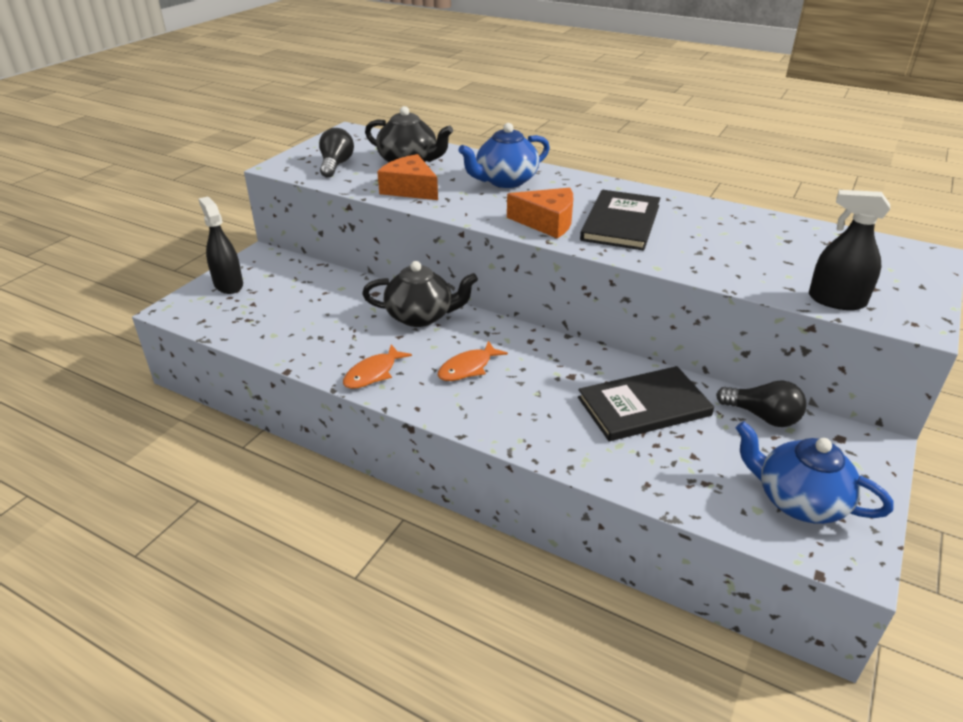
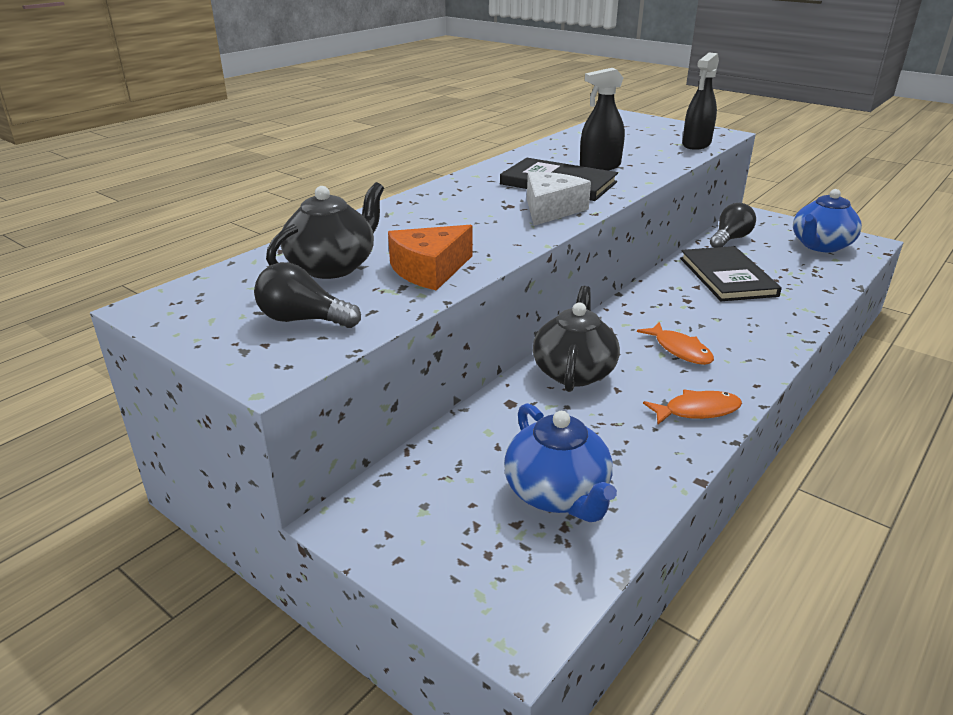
camera: 80 degrees left, 5 degrees down
black spray bottle [198,196,243,294] -> black spray bottle moved to [580,68,625,170]
orange fish [343,344,412,389] -> orange fish turned 60 degrees counterclockwise [643,389,742,424]
blue teapot [458,123,550,188] -> blue teapot moved to [504,403,617,522]
orange cheese [507,188,573,239] -> white cheese [527,172,591,226]

